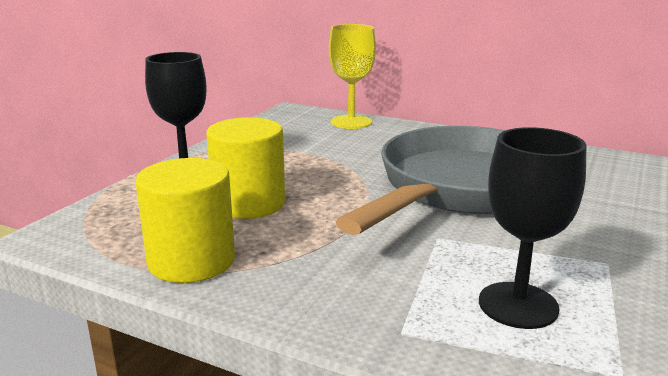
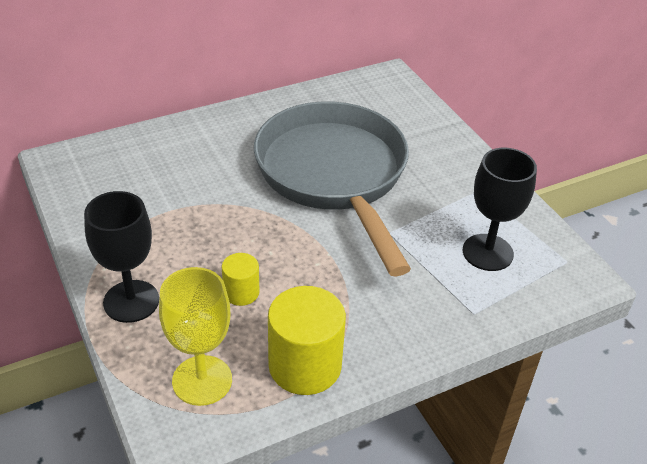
camera: 55 degrees left, 20 degrees up
yellow cylinder [206,117,285,219] -> yellow cylinder [222,253,259,306], size x0.53
yellow goblet [329,24,376,129] -> yellow goblet moved to [159,267,232,406]

